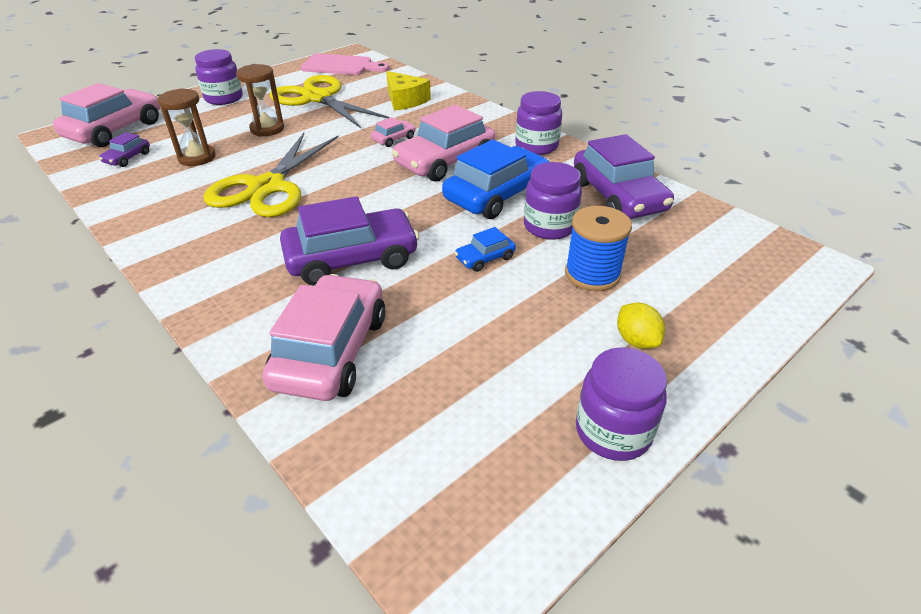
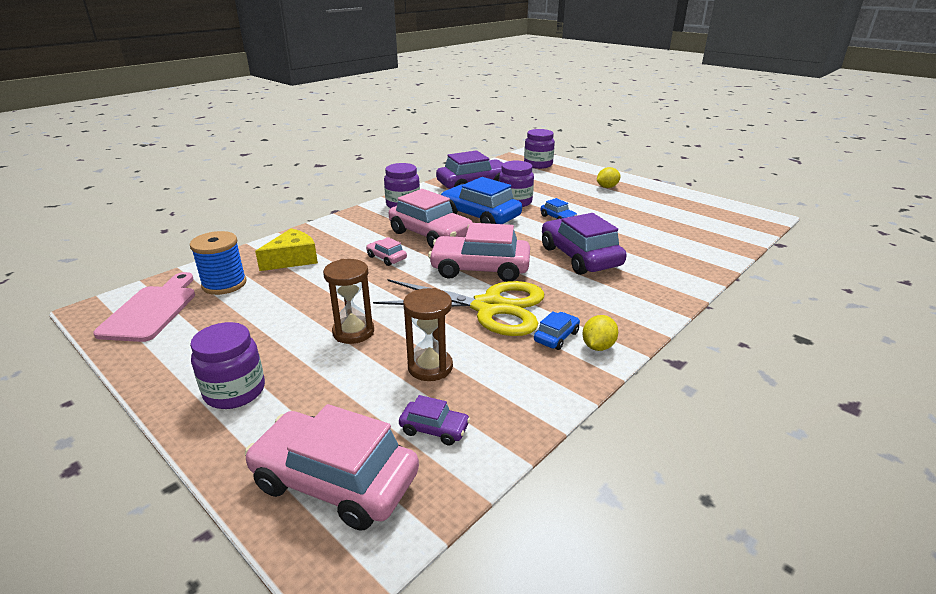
camera: 95 degrees left, 10 degrees down
pink car [262,274,385,401] -> pink car moved to [428,223,530,282]
yellow scissors [270,75,390,128] -> none
blue spool [565,206,632,291] -> blue spool moved to [190,231,247,295]
purple jar [576,347,667,461] -> purple jar moved to [524,129,555,169]
none -> blue car [534,311,580,350]
none -> yellow lemon [582,315,618,351]

